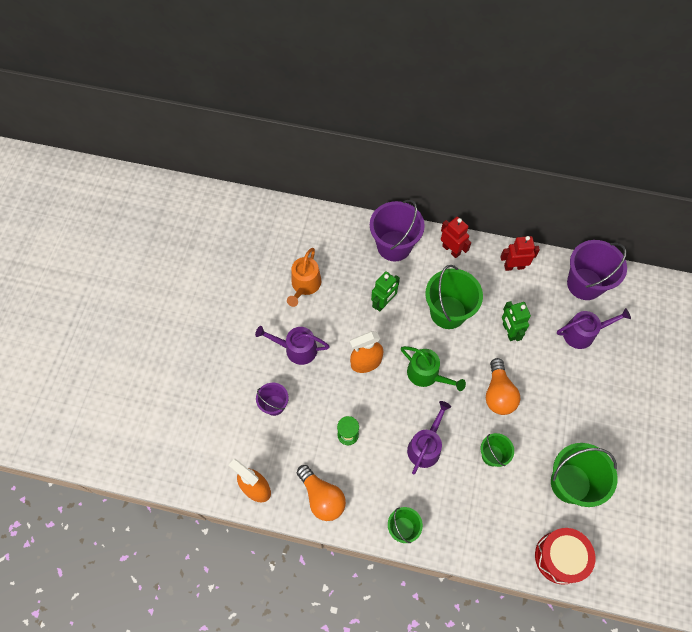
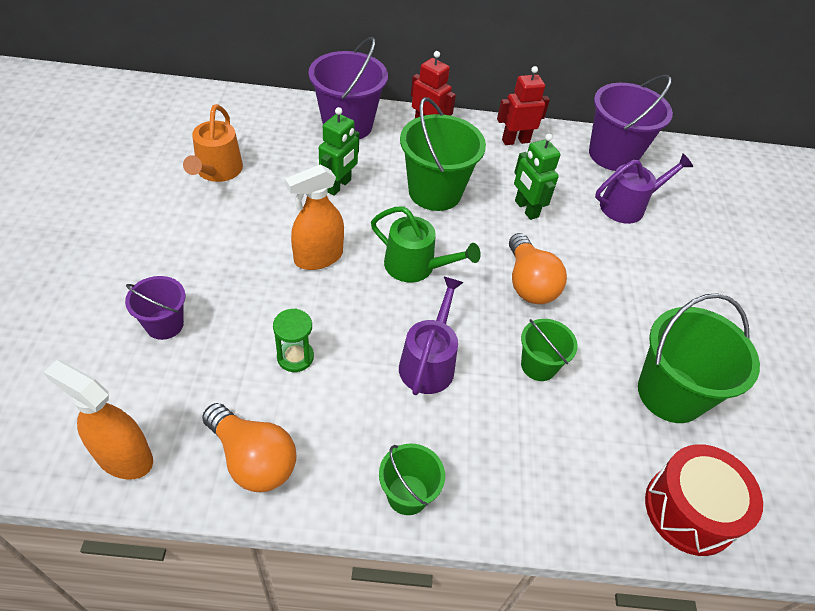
camera: 15 degrees left, 15 degrees down
purple watering can [255,326,330,365] -> none

